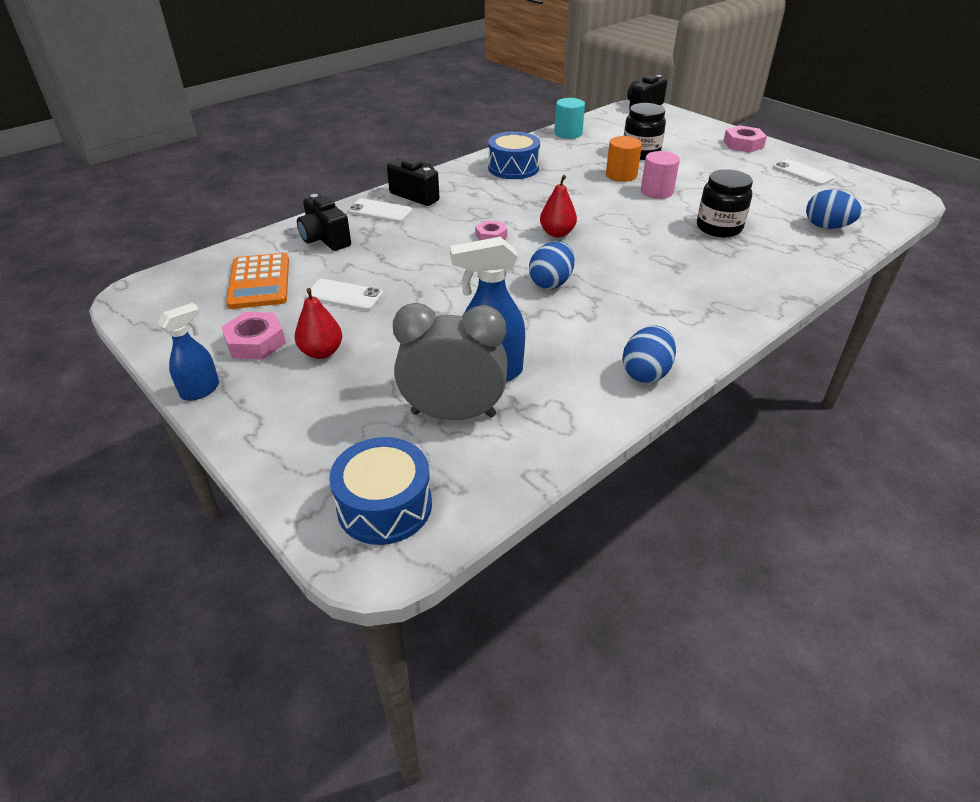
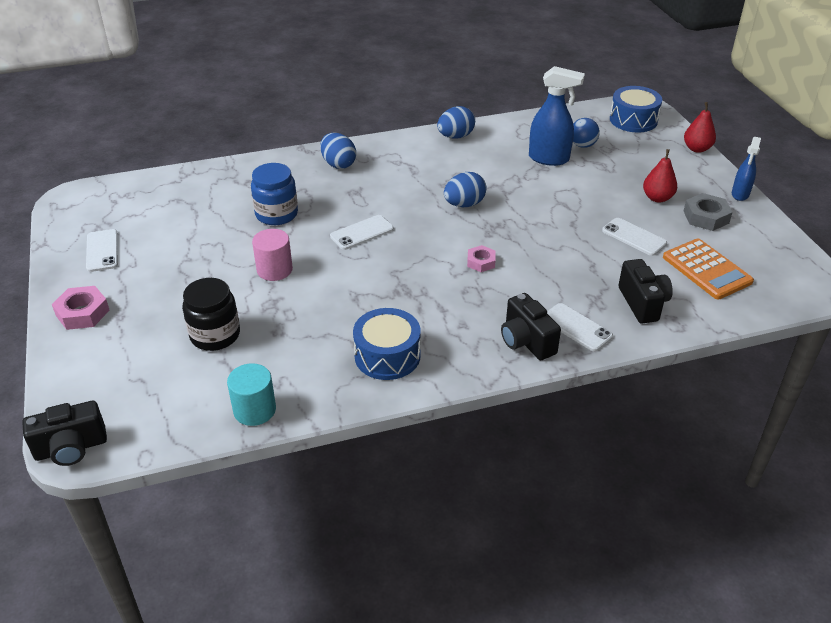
camera: 155 degrees left, 0 degrees up
blue spray bottle [157,303,219,401] -> blue spray bottle turned 45 degrees counterclockwise [732,137,761,201]
pink nut [221,312,286,359] -> grey nut [684,193,733,231]
orange calculator [226,253,289,309] -> orange calculator turned 135 degrees clockwise [663,239,754,300]
grey clock [393,303,507,420] -> blue ball [573,118,600,148]
red pear [540,175,577,237] -> red pear moved to [684,102,716,153]
orange cylinder [606,136,642,182] -> none
black jar [697,169,753,237] -> blue jar [251,163,298,225]
blue egg [806,189,862,229] -> blue egg moved to [320,133,356,169]
none -> white phone [330,215,394,250]

